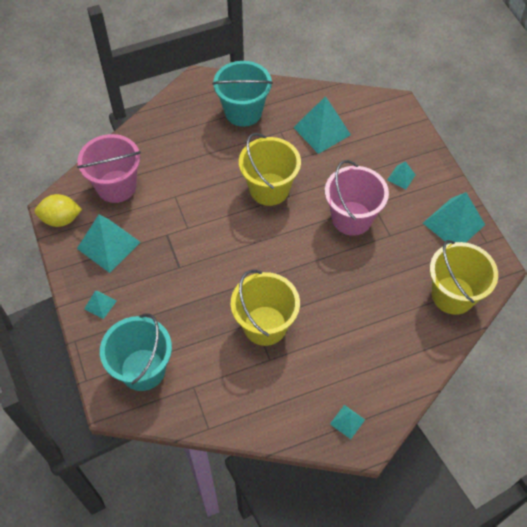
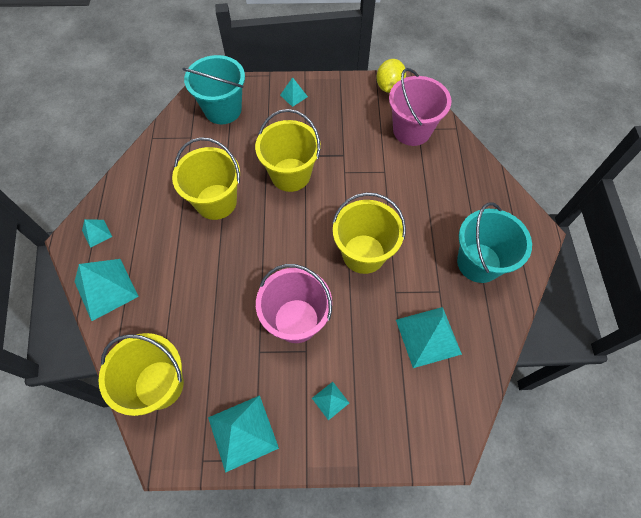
camera: 110 degrees right, 5 degrees up
turquoise pyramid [77,215,141,273] -> turquoise pyramid moved to [75,259,139,321]
none -> yellow bucket [255,109,321,192]

